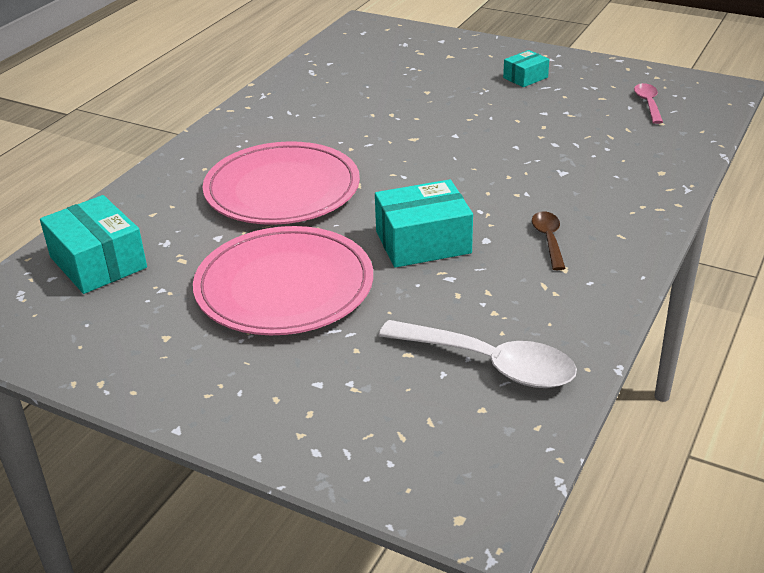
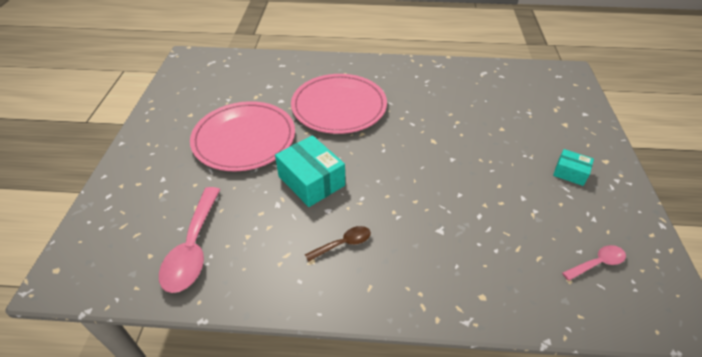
camera: 65 degrees right, 10 degrees up
turquoise box [40,195,147,294] -> none
white spoon [379,320,577,388] -> pink spoon [159,187,220,293]

